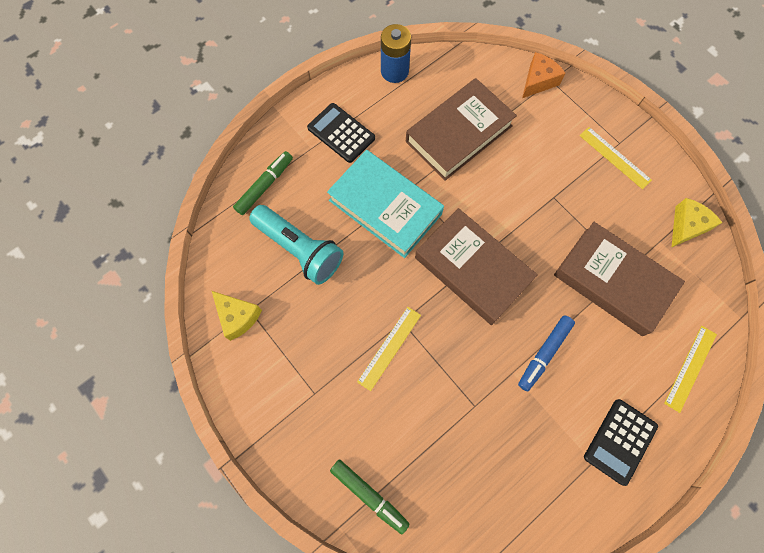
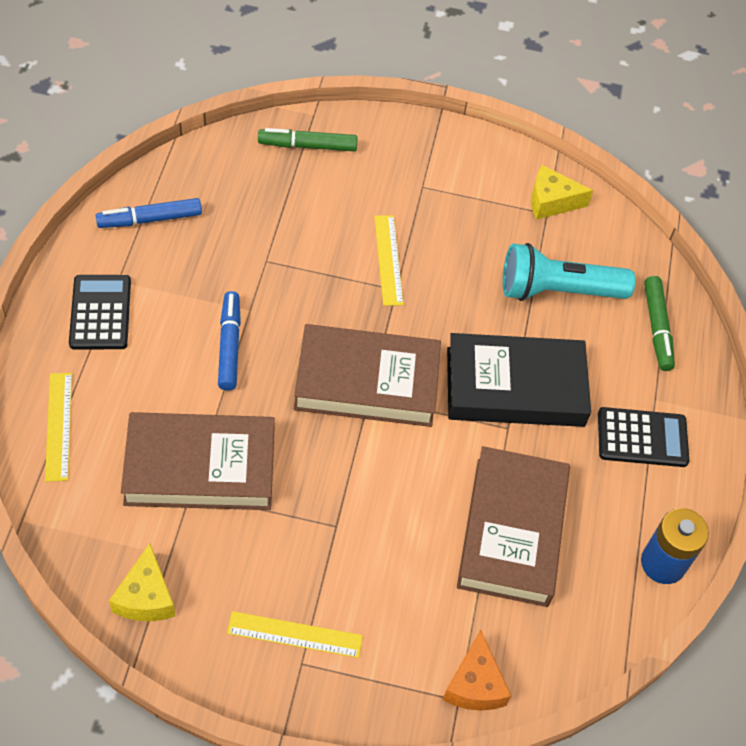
camera: 135 degrees right, 15 degrees down
turquoise book [327,150,444,258] -> black book [447,333,591,427]
none -> blue marker [96,198,202,228]

